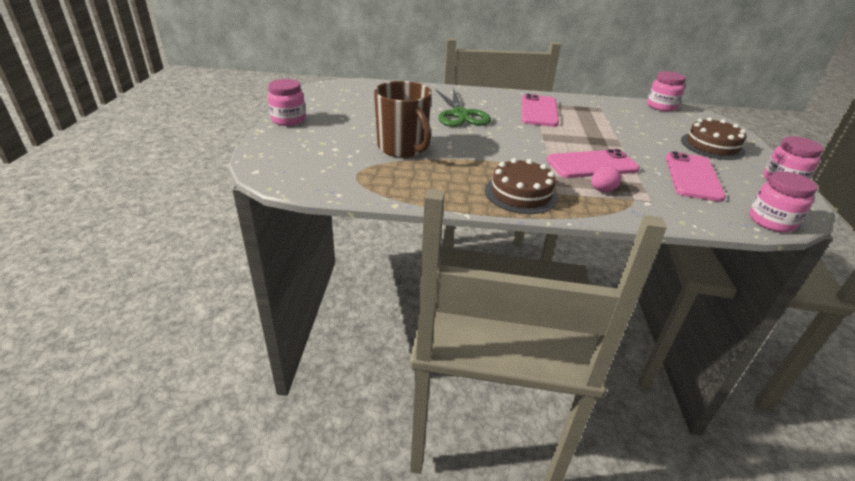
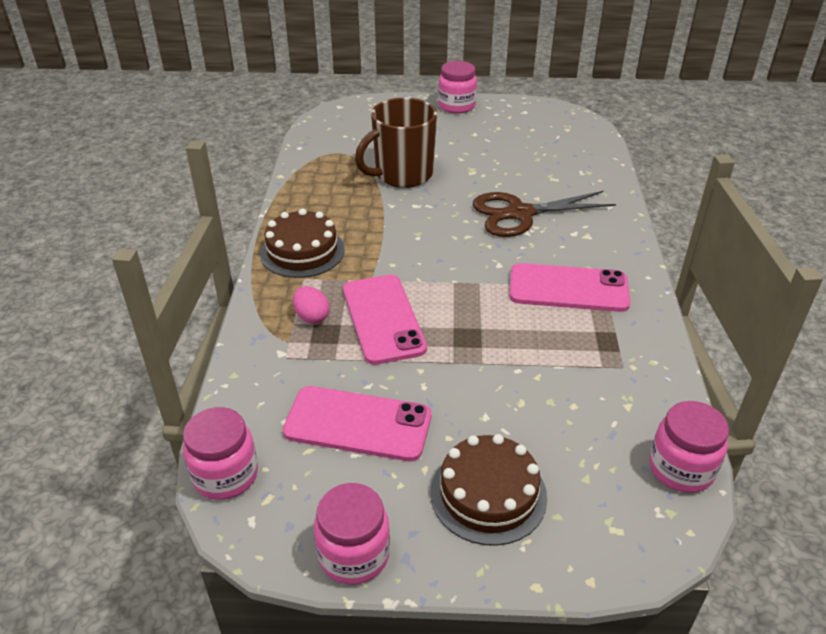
camera: 90 degrees right, 5 degrees up
green scissors [436,88,491,127] -> brown scissors [472,191,616,237]

